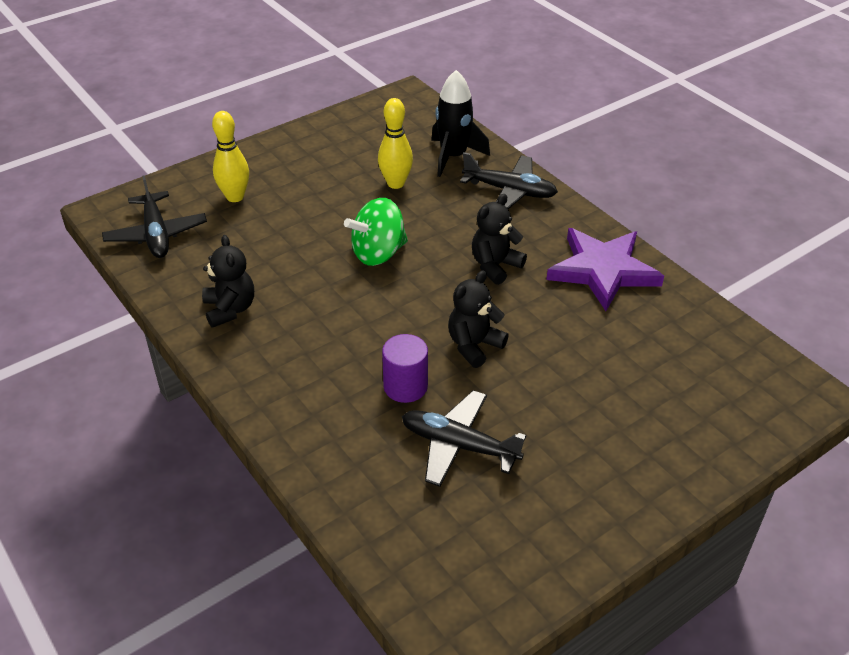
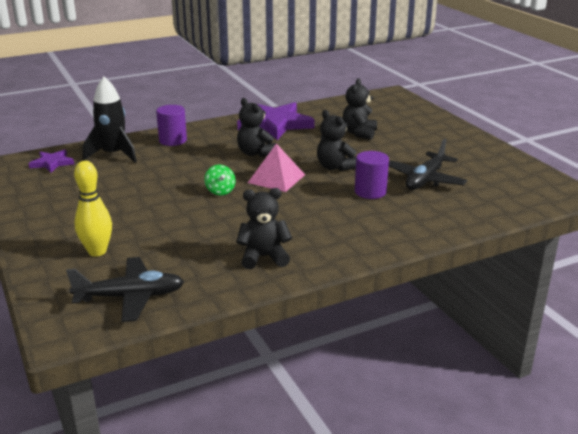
camera: 80 degrees left, 15 degrees down
green spinning top [344,198,408,266] -> green spinning top [204,165,236,195], size x0.56
yellow bowling pin [378,98,413,189] -> none
black plane [460,152,558,209] -> purple cylinder [156,105,187,146]
none -> purple star [28,149,74,173]
none -> pink pyramid [248,143,305,192]
none -> black teddy bear [342,78,377,140]

